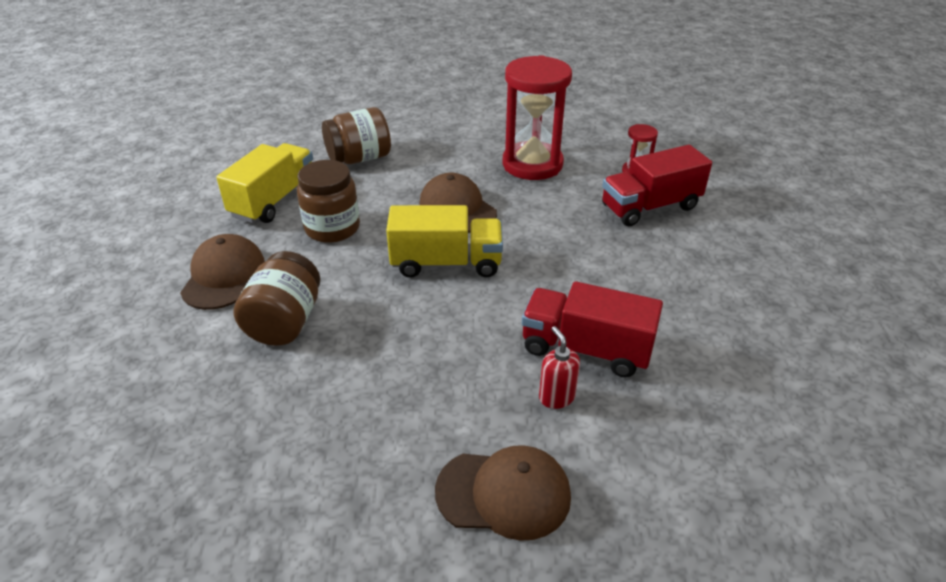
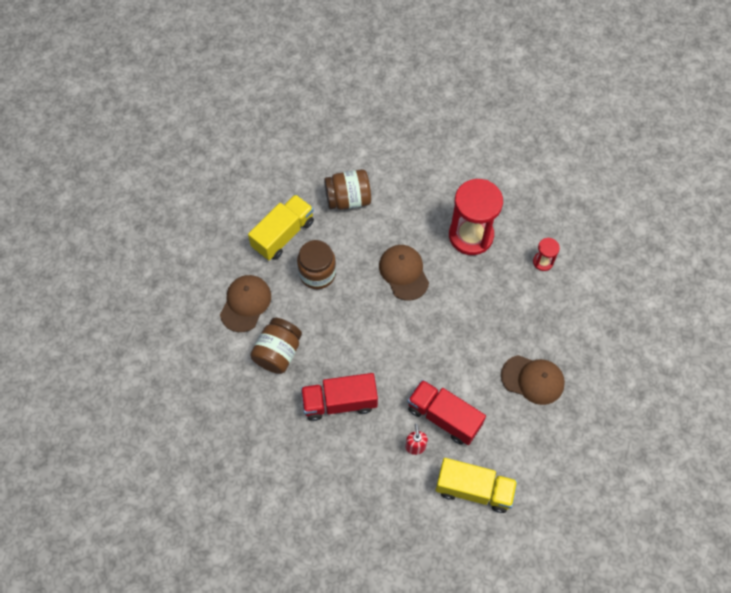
camera: 15 degrees right, 25 degrees up
yellow truck [386,205,503,278] -> yellow truck moved to [436,458,518,513]
brown cap [435,445,571,541] -> brown cap moved to [501,355,565,405]
red truck [602,145,712,226] -> red truck moved to [301,373,378,421]

